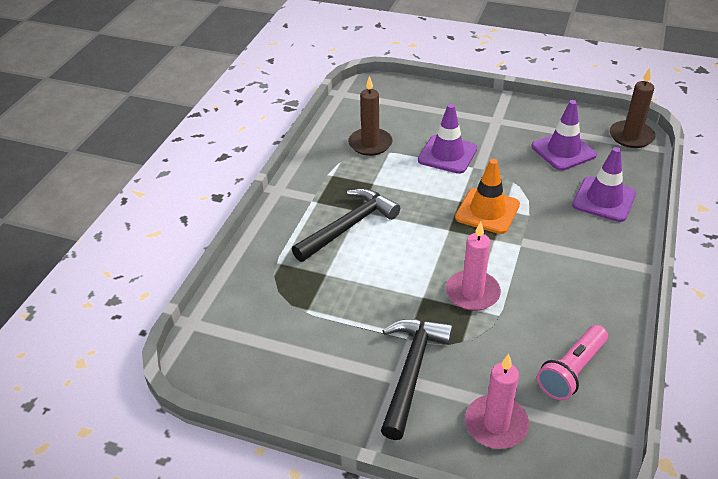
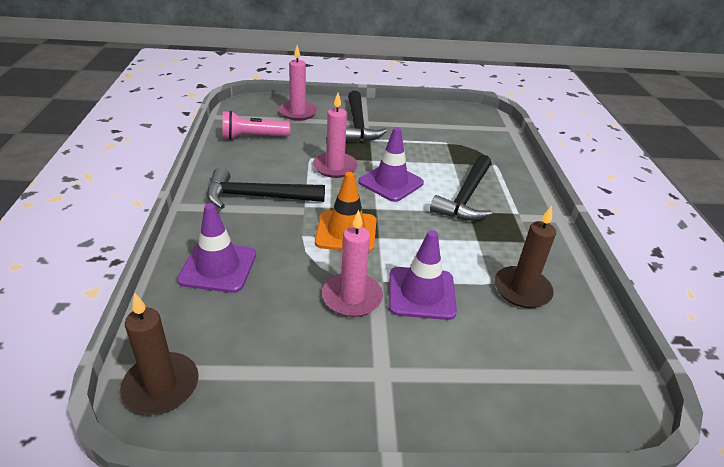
camera: 155 degrees right, 5 degrees down
purple traffic cone [531,100,597,171] -> purple traffic cone moved to [358,127,424,202]
pink flashlight [537,325,608,400] -> pink flashlight turned 120 degrees counterclockwise [222,111,290,140]
none -> black hammer [207,168,325,209]
none -> pink candle [322,210,383,317]

